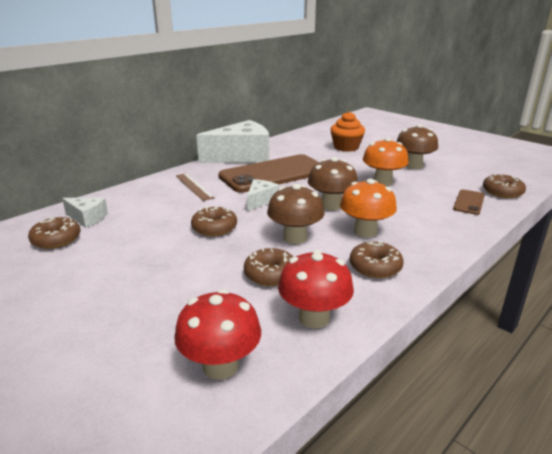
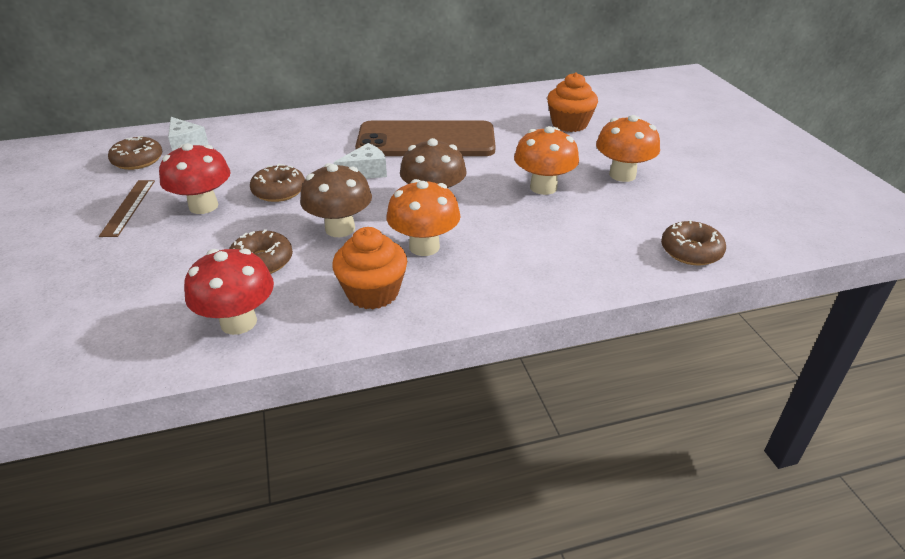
camera: 30 degrees right, 10 degrees up
red mushroom [174,289,261,380] -> red mushroom moved to [159,143,231,214]
brown ruler [176,173,215,201] -> brown ruler moved to [99,180,155,237]
white cheese [196,120,269,163] -> none
brown donut [350,241,404,278] -> orange cupcake [332,227,407,310]
brown mushroom [396,124,438,169] -> orange mushroom [596,115,660,182]
brown phone [453,189,485,215] -> none

